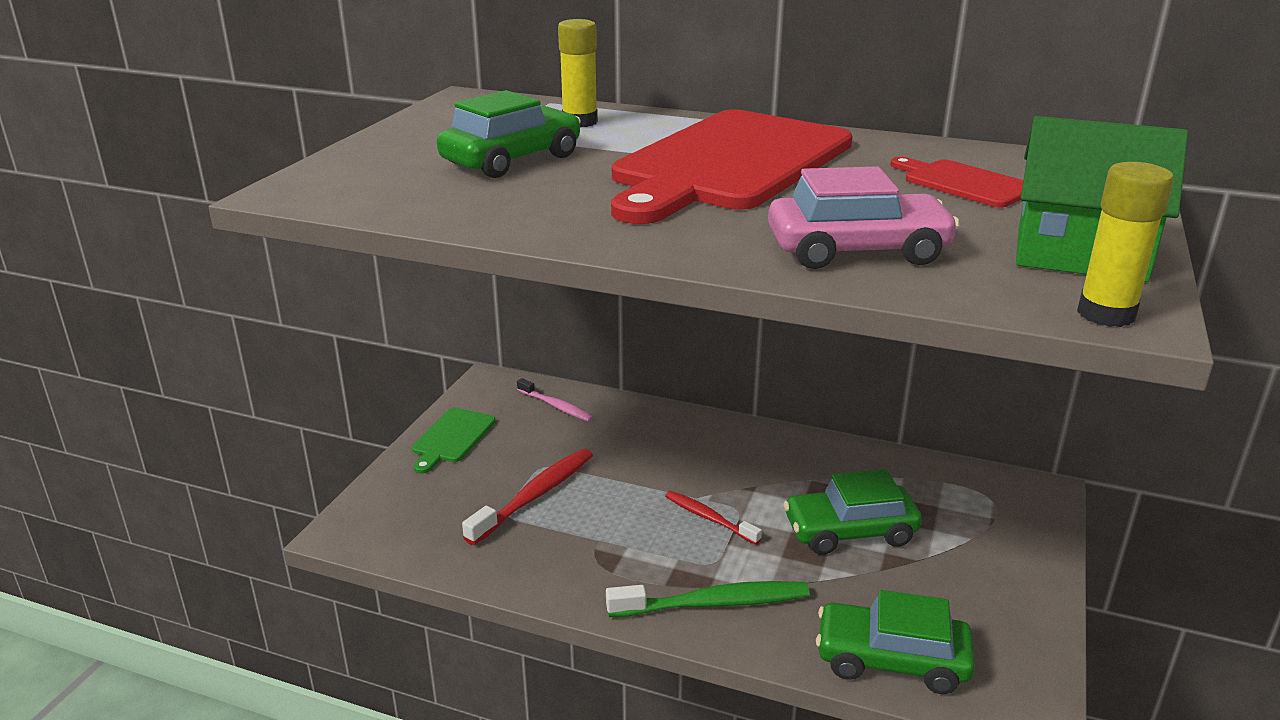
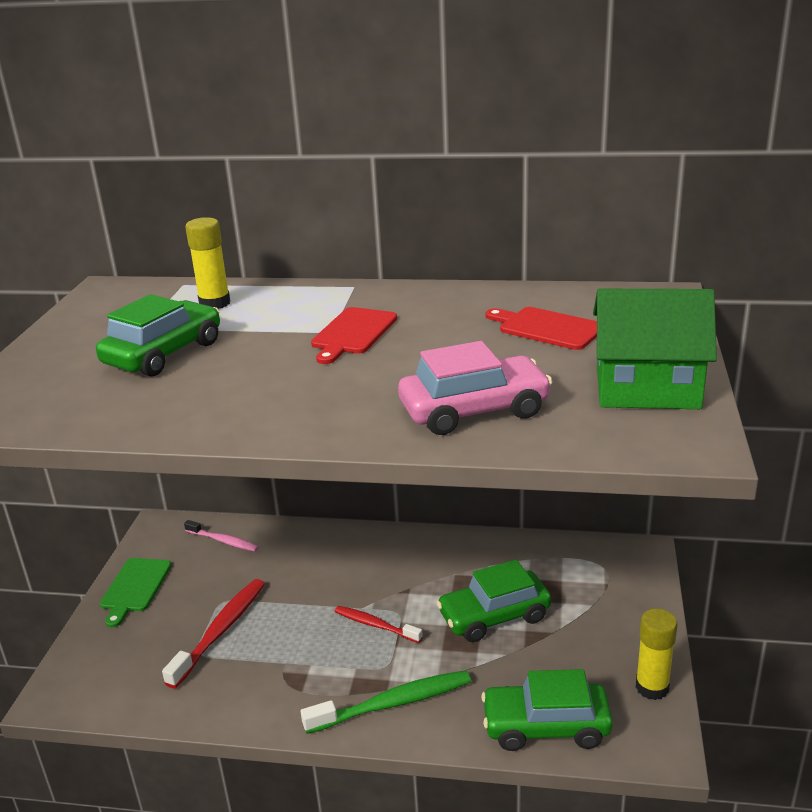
camera: 10 degrees left, 0 degrees up
red cutting board [611,110,853,224] -> red cutting board [311,307,397,364], size x0.44
yellow glue stick [1077,162,1174,327] -> yellow glue stick moved to [636,608,678,700]

